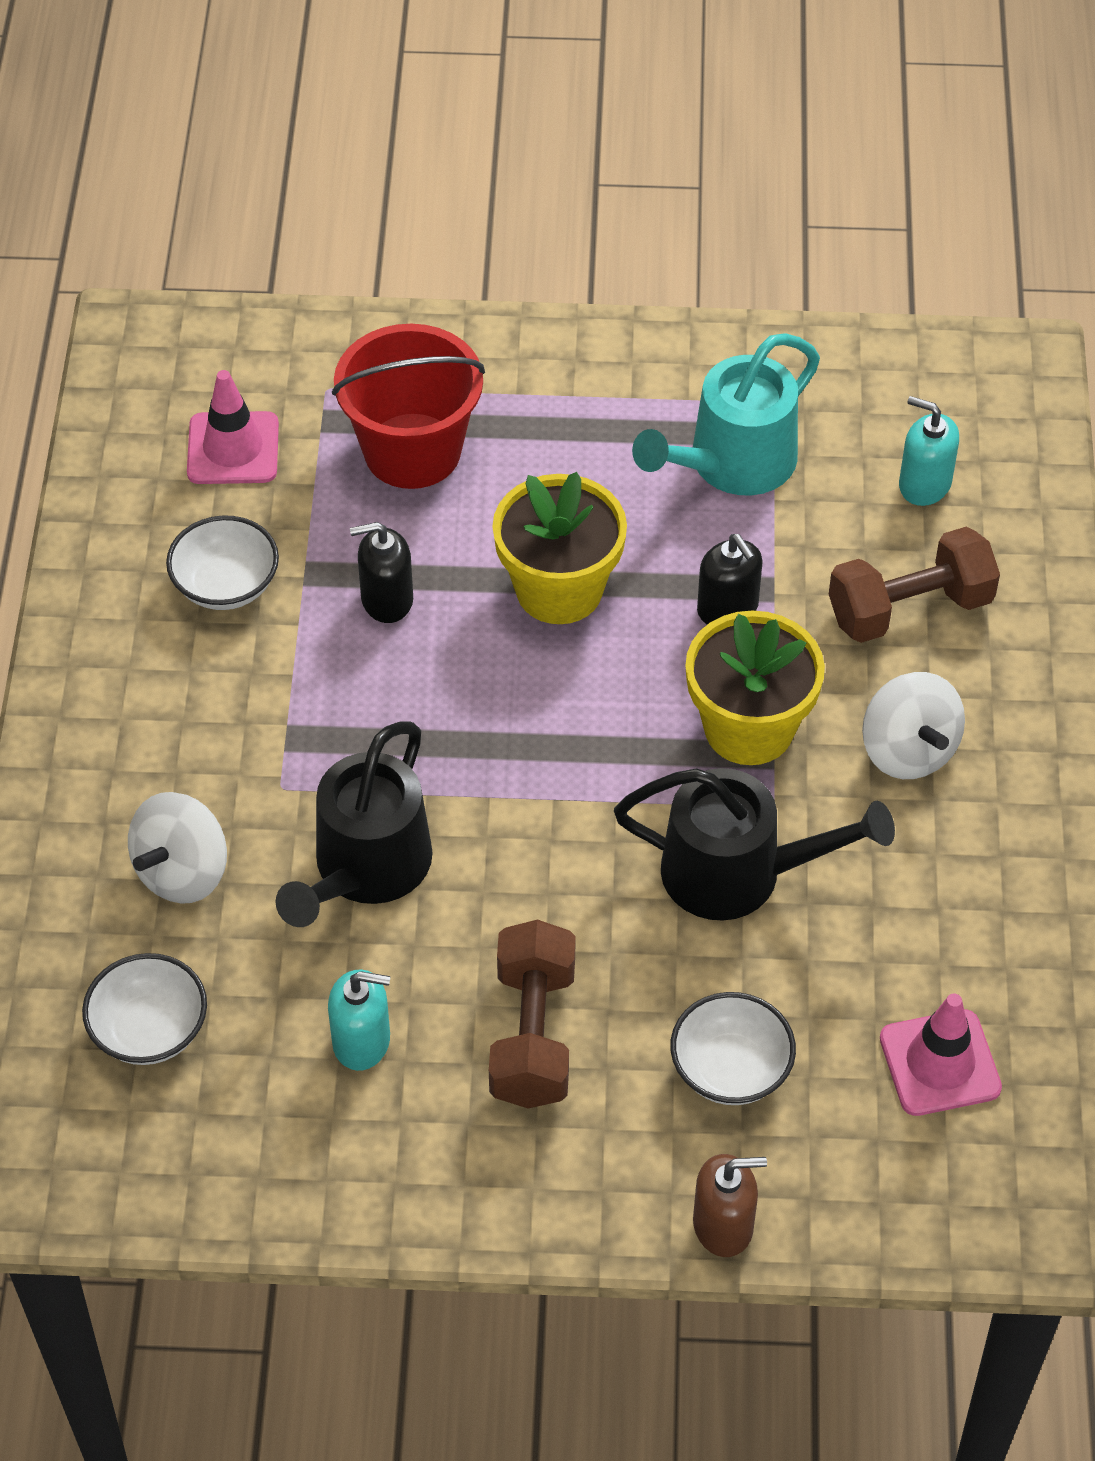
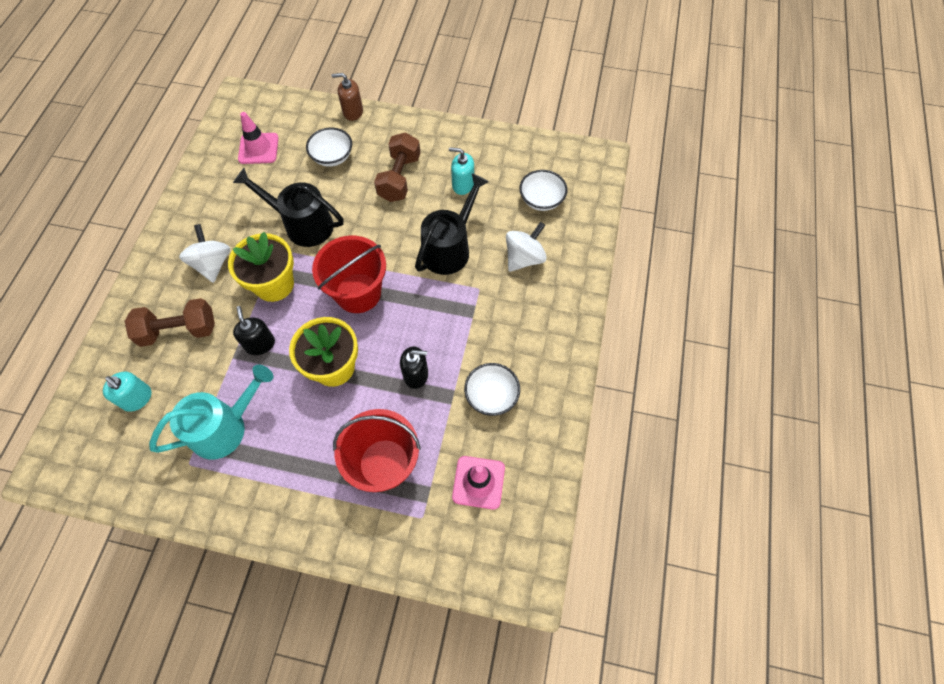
camera: 170 degrees left, 10 degrees up
none -> red bucket [312,236,386,313]

